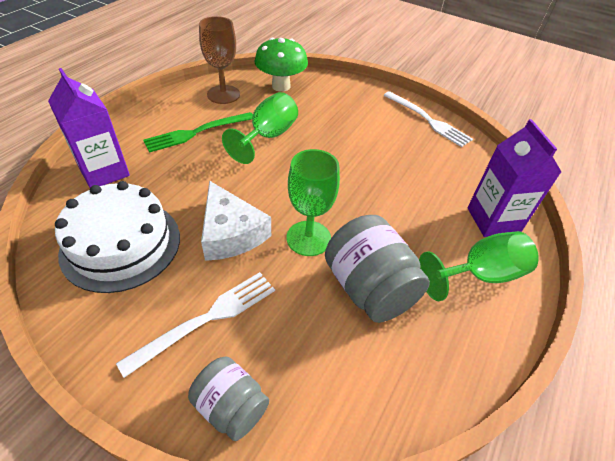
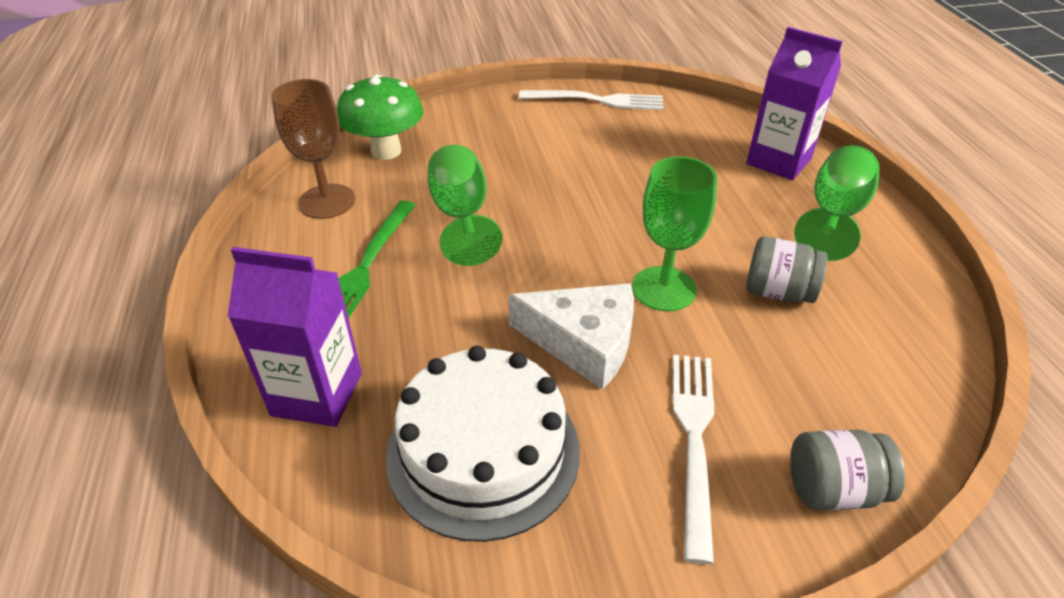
camera: 40 degrees left, 5 degrees down
grey jar [325,215,430,323] -> grey jar [746,237,828,303], size x0.62

